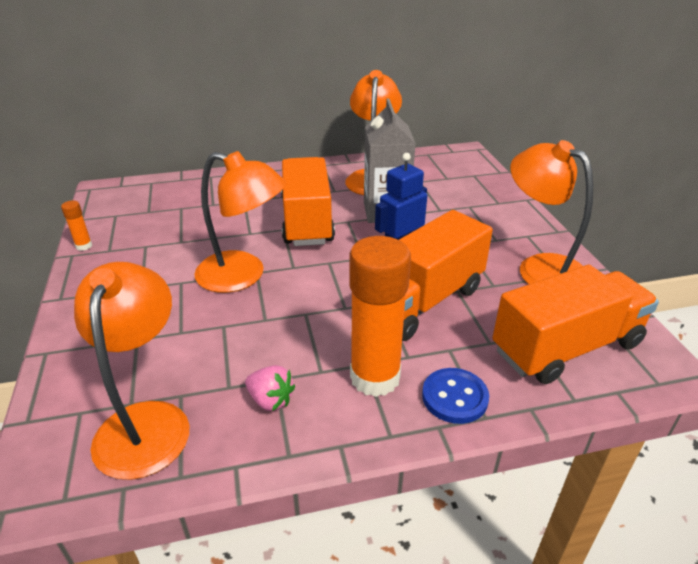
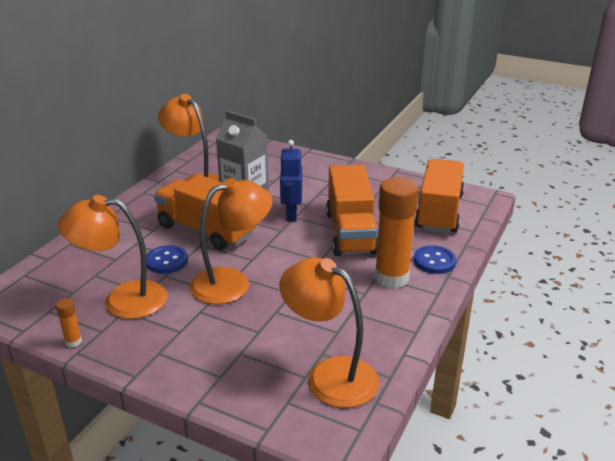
camera: 50 degrees left, 5 degrees down
pink strawberry [245,365,295,411] -> none
orange lamp [510,140,593,284] -> orange lamp moved to [58,195,168,319]
none -> blue button [146,245,188,274]

